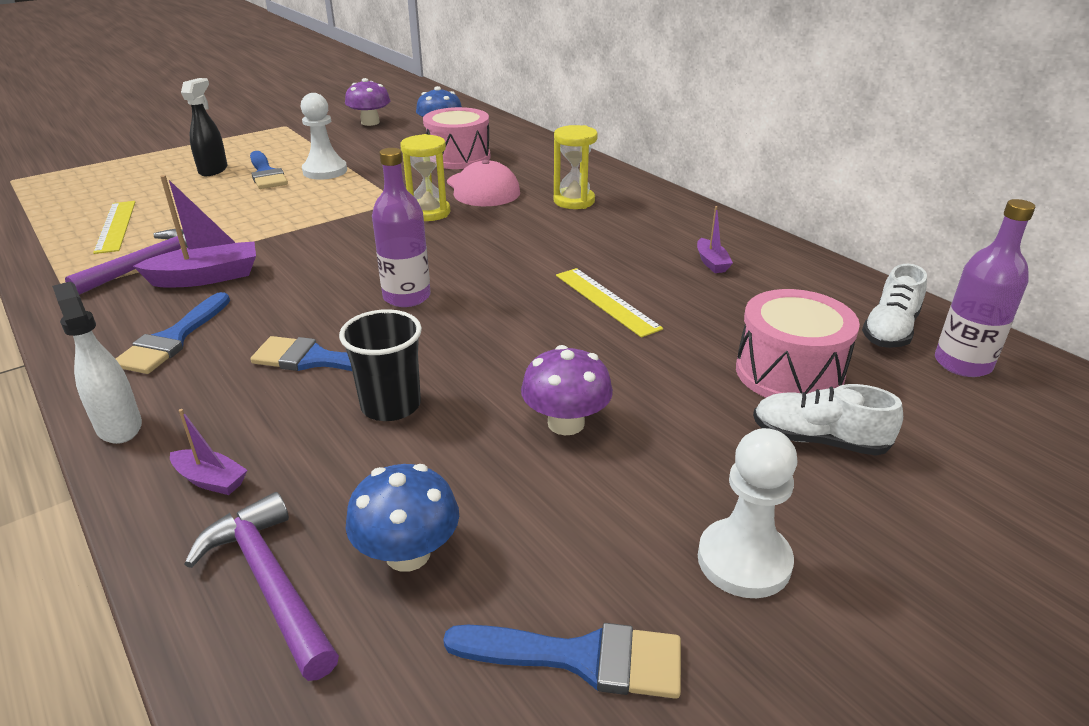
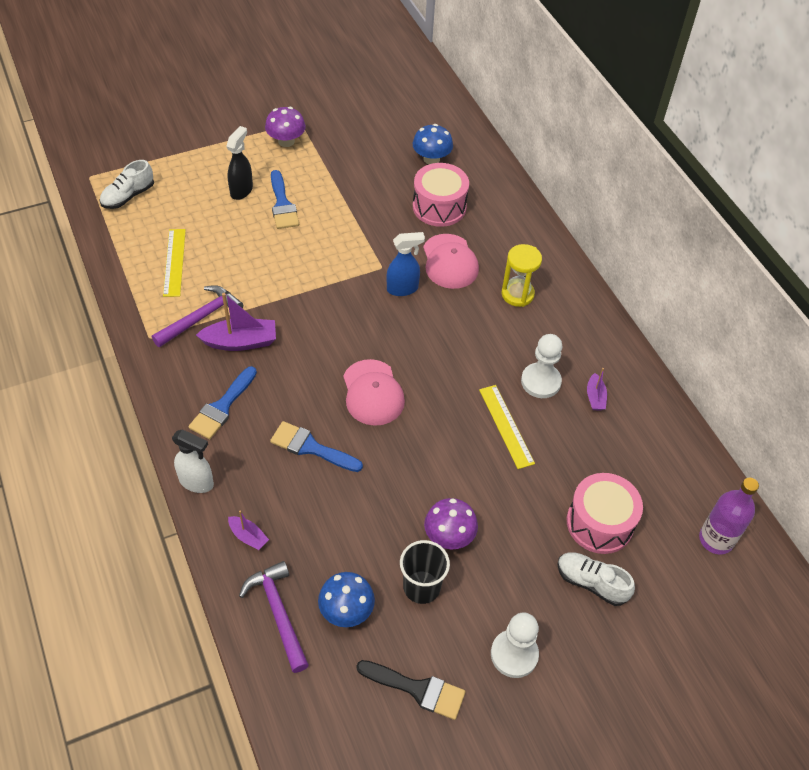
camera: 10 degrees right, 20 degrees up
white spray bottle [52,282,142,444] -> white spray bottle turned 135 degrees clockwise [172,429,214,493]
white pawn [301,93,347,180] -> white pawn moved to [521,334,562,398]
black cup [339,309,422,421] -> black cup moved to [400,540,450,604]
purple mushroom [345,78,390,126] -> purple mushroom moved to [265,107,306,147]
purple bottle [372,148,431,307] -> pink cap [343,359,405,426]
yellow hourglass [400,134,450,221] -> blue spray bottle [387,232,425,296]
blue brush [443,623,681,699] -> black brush [356,660,466,720]
white shoe [862,264,927,348] -> white shoe moved to [99,160,154,209]

